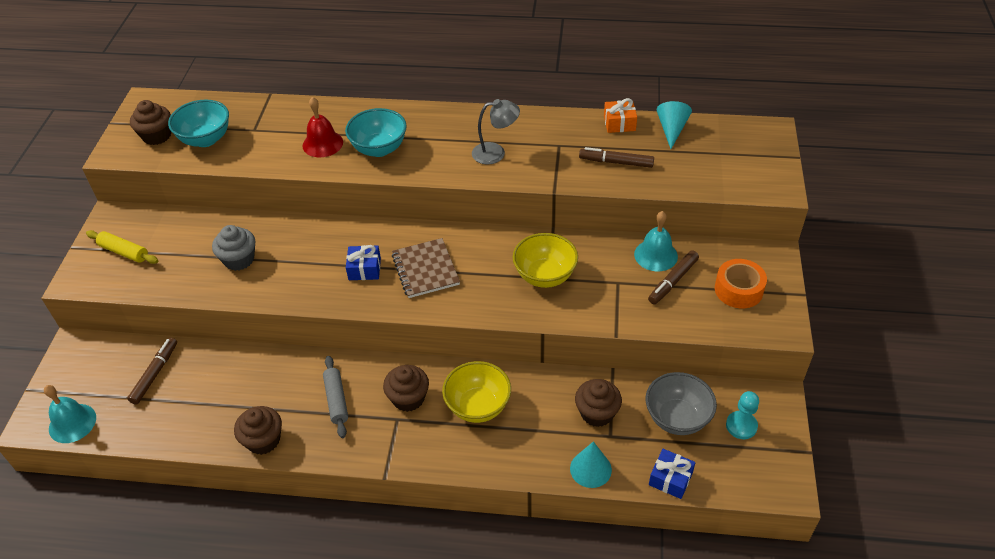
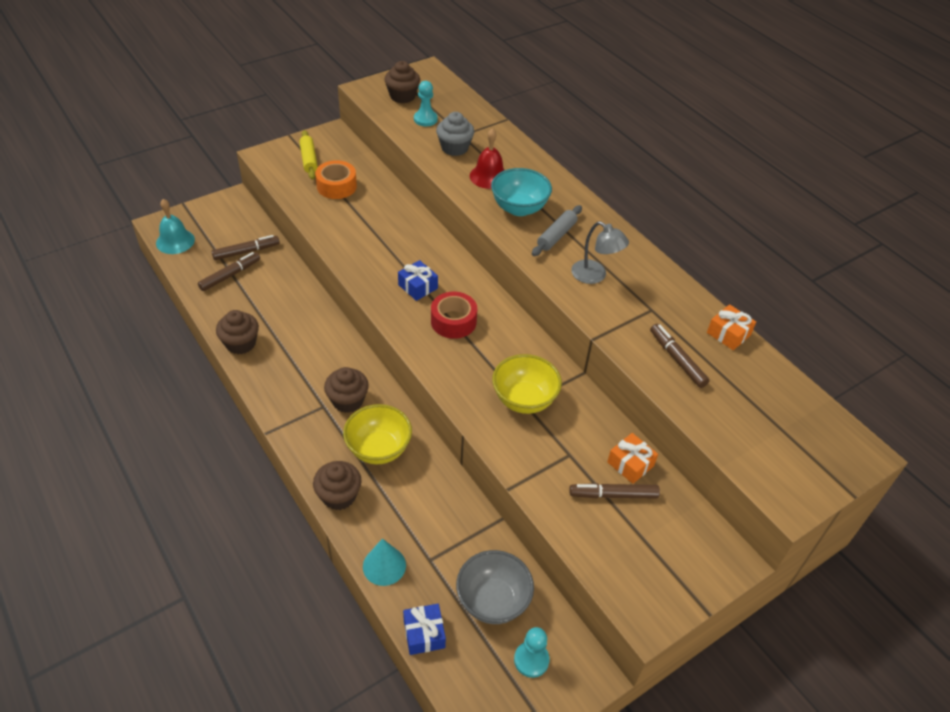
camera: 45 degrees right, 0 degrees up
turquoise bowl [168,100,229,147] -> turquoise pawn [414,81,438,126]
grey cupcake [212,225,255,271] -> grey cupcake moved to [436,112,474,156]
grey rolling pin [323,356,348,438] -> grey rolling pin moved to [532,205,582,256]
brown notebook [392,238,460,298] -> red tape [431,292,477,339]
brown cupcake [575,379,622,427] -> brown cupcake moved to [313,461,362,510]
turquoise bell [634,211,678,271] -> orange gift [607,433,658,484]
turquoise cone [657,101,692,149] -> none
orange tape [715,259,767,309] -> orange tape moved to [315,160,357,199]
none -> brown marker [198,252,260,291]

